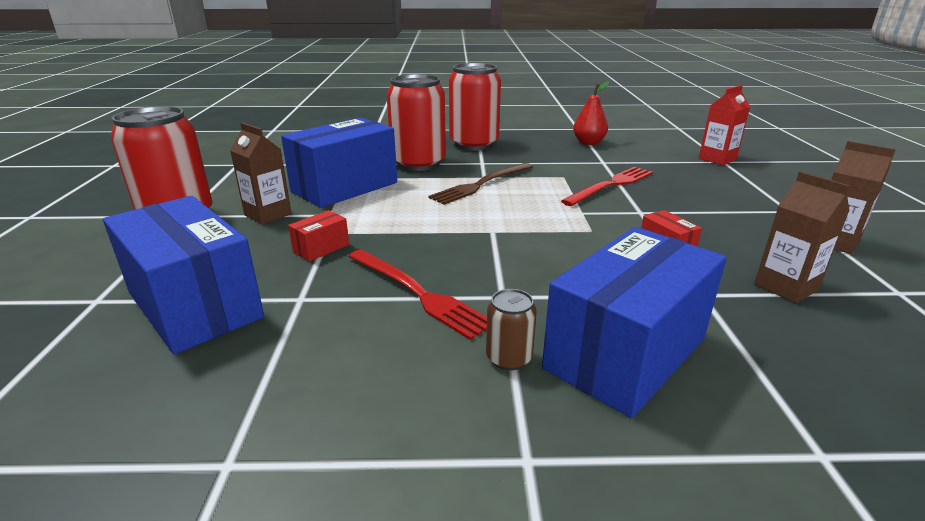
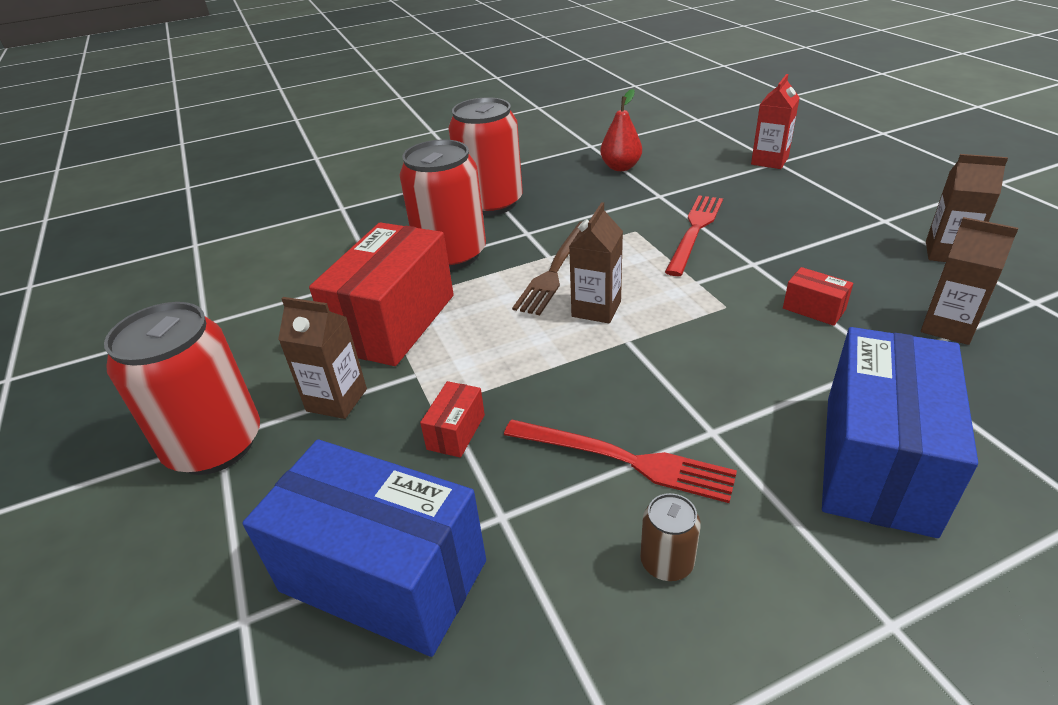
camera: 20 degrees left, 10 degrees up
blue box [281,118,397,208] -> red box [309,222,454,366]
brown can [486,289,537,371] -> brown can moved to [640,493,701,581]
none -> brown carton [569,202,623,323]

